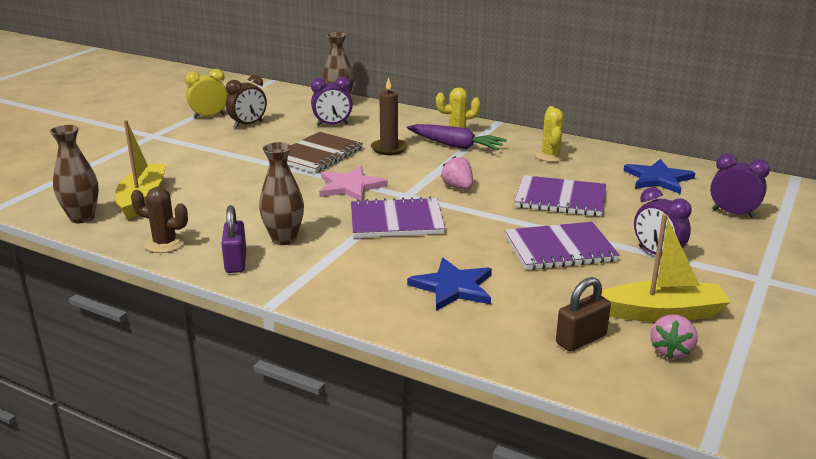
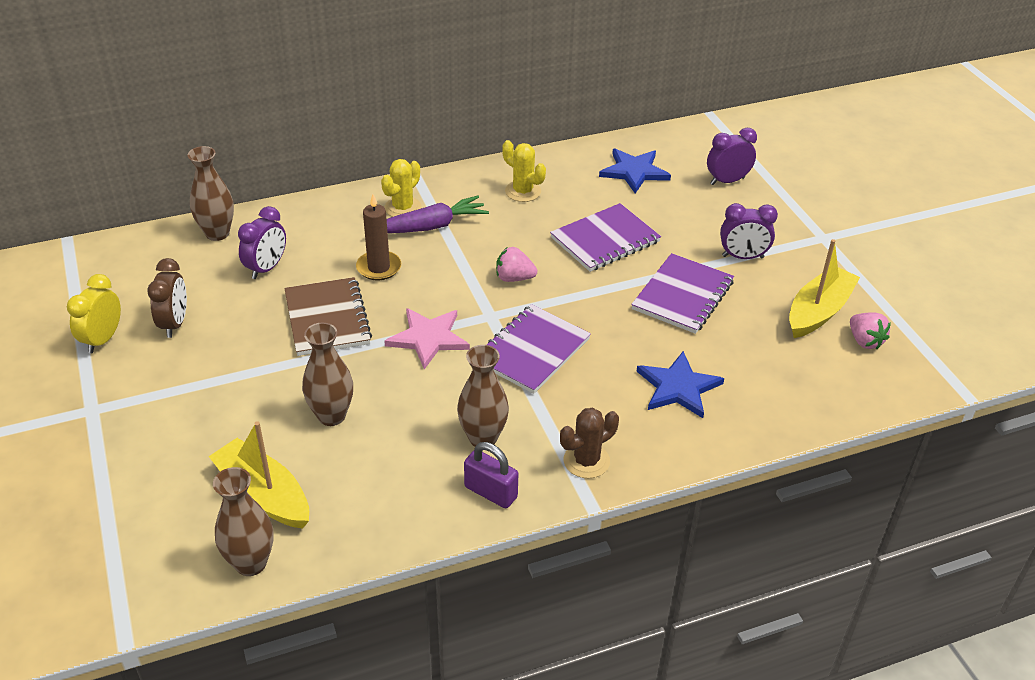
camera: 50 degrees left, 15 degrees up
brown cactus [131,187,188,253] -> brown cactus moved to [560,408,619,478]
brown padlock [556,277,611,351] -> none
none -> brown vase [302,323,353,426]

